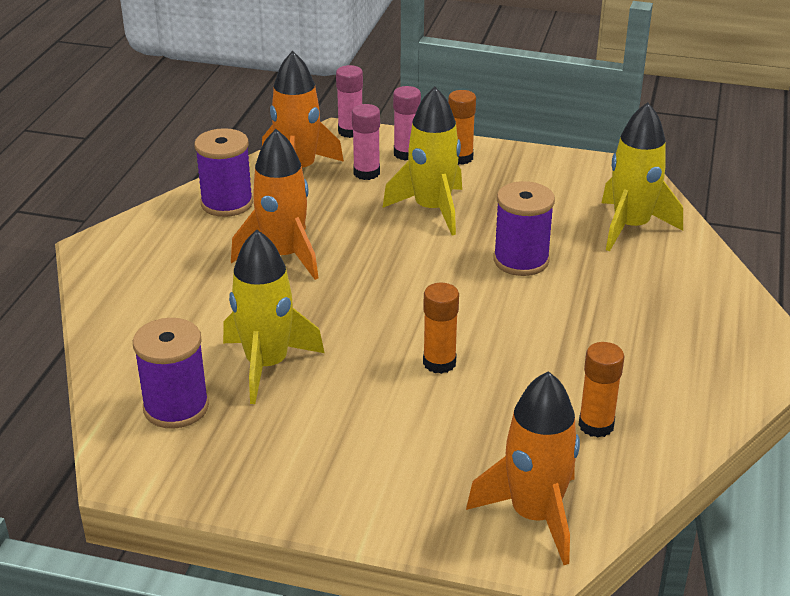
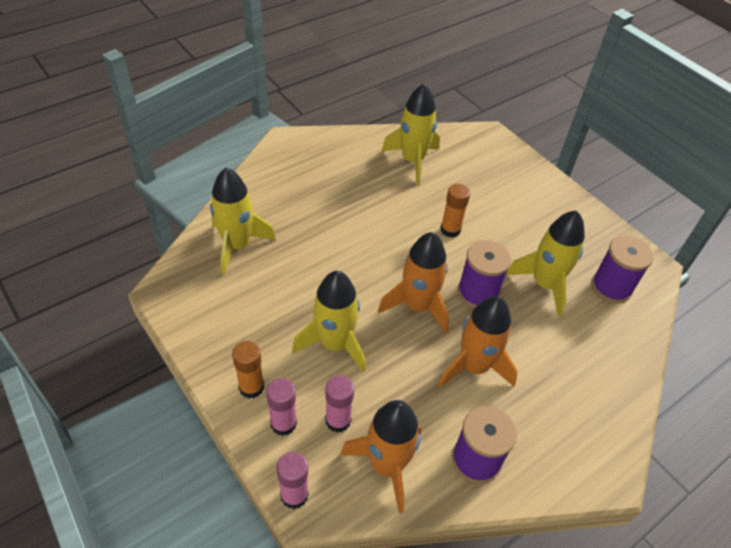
camera: 145 degrees left, 15 degrees up
orange rocket [466,371,580,565] -> orange rocket moved to [378,232,449,333]
purple spool [493,181,555,276] -> purple spool moved to [457,240,511,308]
orange glue stick [578,342,624,438] -> yellow rocket [382,83,440,184]

